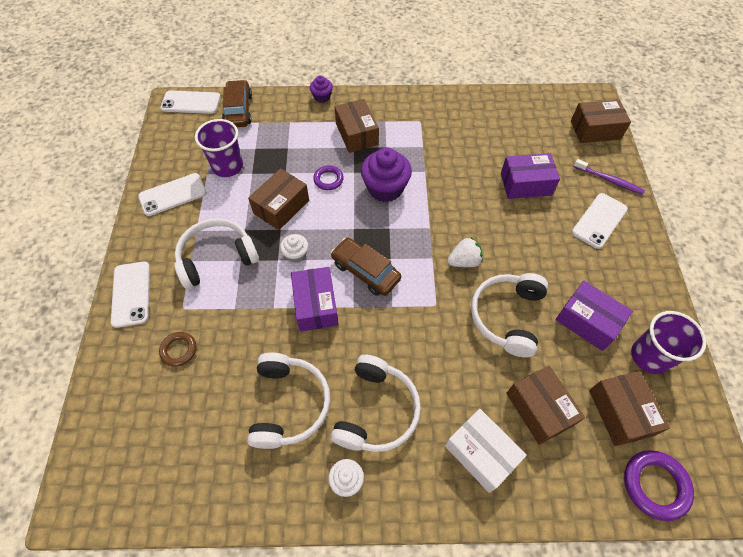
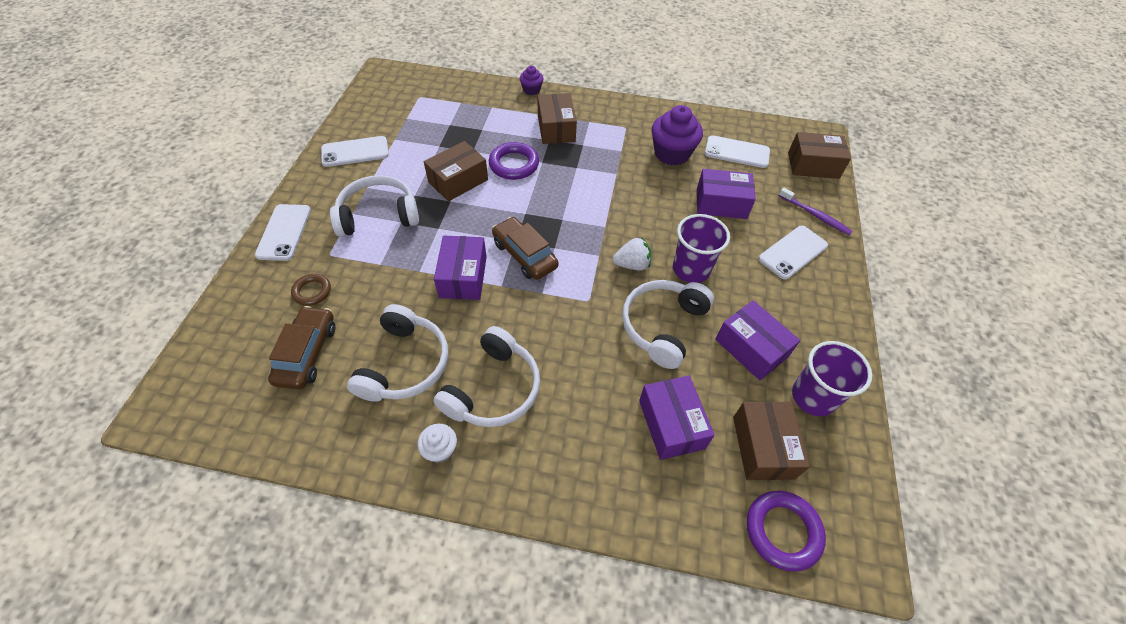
camera: 10 degrees right, 5 degrees down
white phone [160,90,221,114] -> white phone moved to [705,135,770,168]
purple cup [195,119,243,177] -> purple cup moved to [673,214,730,283]
brown car [222,80,252,127] -> brown car moved to [268,306,335,389]
white cupcake [280,234,308,263] -> none
purple ring [313,165,344,190] -> purple ring [489,142,539,180], size x1.58
purple cupcake [361,147,412,202] -> purple cupcake moved to [652,105,703,166]
white box [445,409,527,493] -> none
brown box [506,366,585,445] -> purple box [639,376,715,460]

